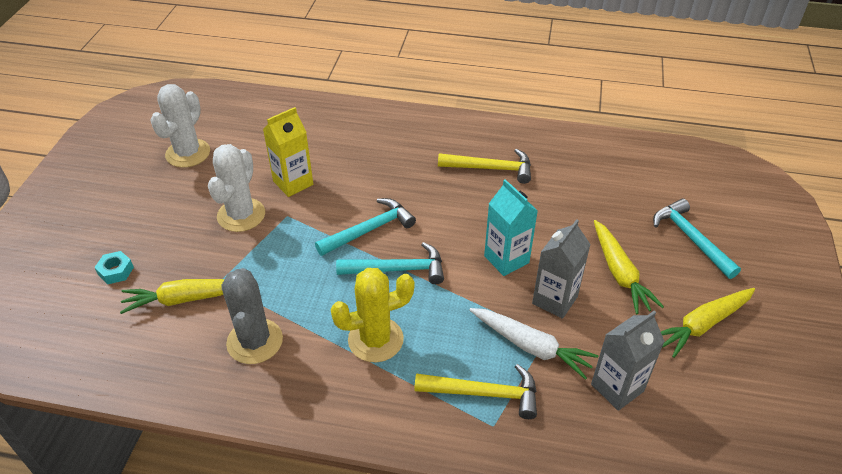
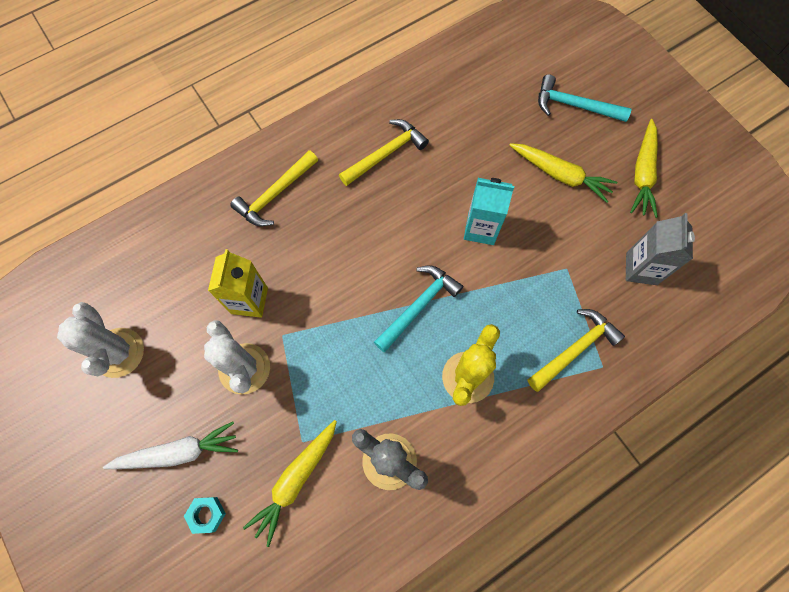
camera: 45 degrees left, 25 degrees up
turquoise hammer [315,198,416,256] -> none
white carrot [470,308,598,380] -> white carrot moved to [103,421,238,469]
grey carton [532,219,591,319] -> none
none -> yellow hammer [230,150,318,226]

